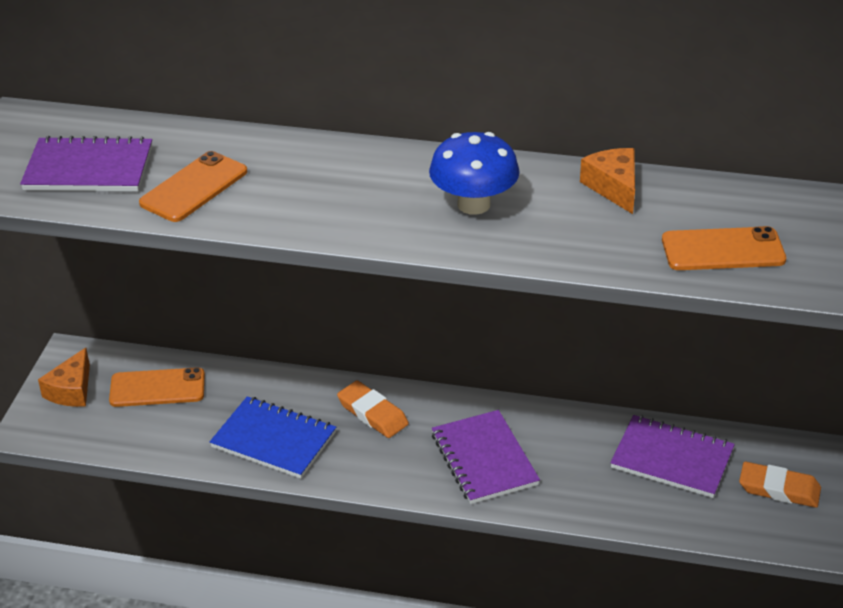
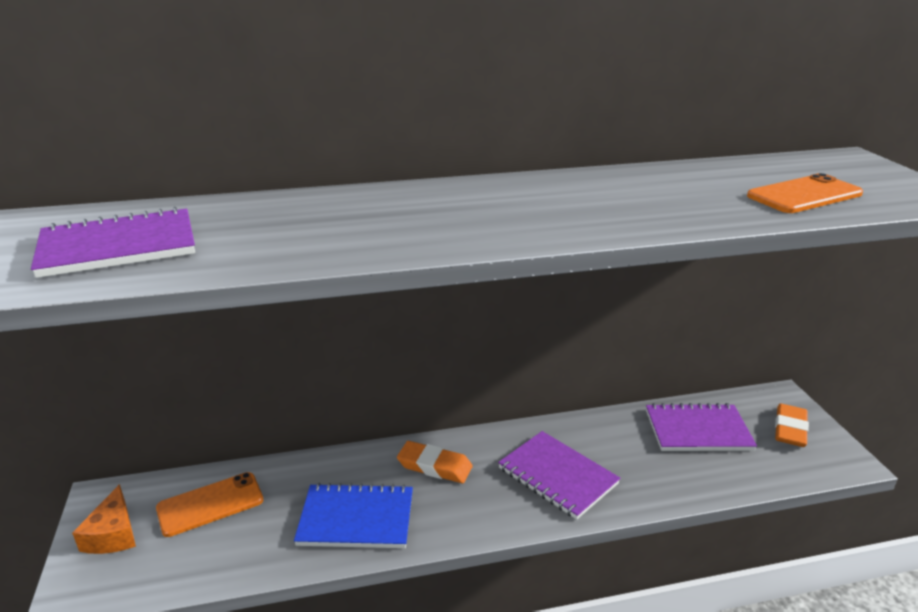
camera: 25 degrees left, 10 degrees down
orange phone [139,151,247,222] -> none
blue mushroom [429,132,520,215] -> none
orange cheese [580,148,635,214] -> none
orange eraser [739,462,821,508] -> orange eraser turned 60 degrees counterclockwise [775,403,809,447]

